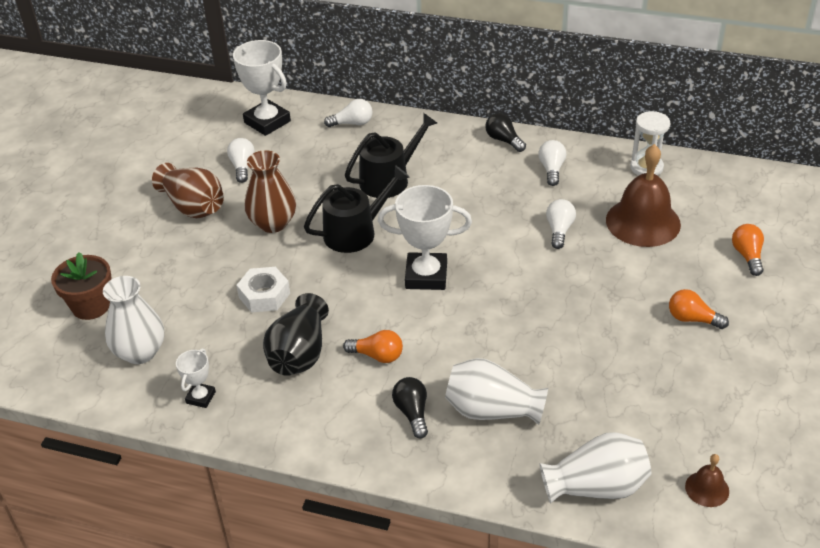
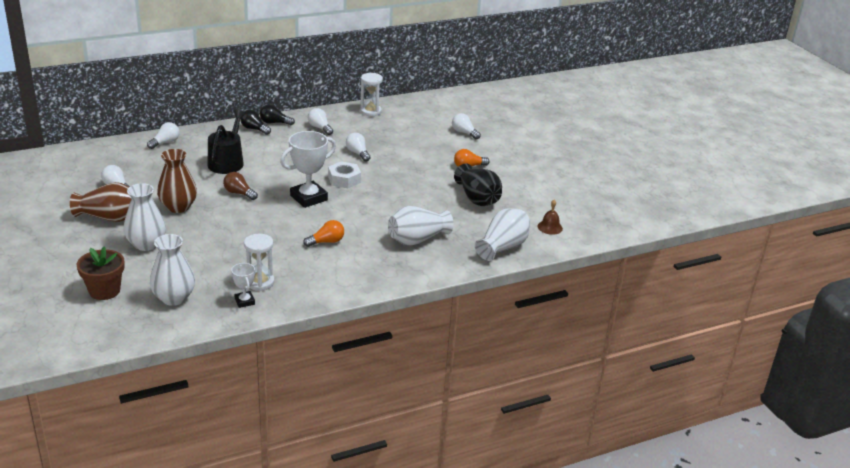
camera: 45 degrees left, 10 degrees down
white trophy [233,40,291,136] -> none
white nut [236,267,290,313] -> white nut moved to [328,161,361,188]
black vase [263,293,329,376] -> black vase moved to [454,164,502,206]
black watering can [304,165,410,253] -> brown light bulb [223,172,258,200]
black light bulb [392,377,428,439] -> black light bulb moved to [240,110,271,135]
brown bell [606,144,681,247] -> none
orange light bulb [732,224,764,276] -> white light bulb [452,113,481,140]
none -> white vase [124,183,166,251]
none -> white hourglass [244,234,275,291]

